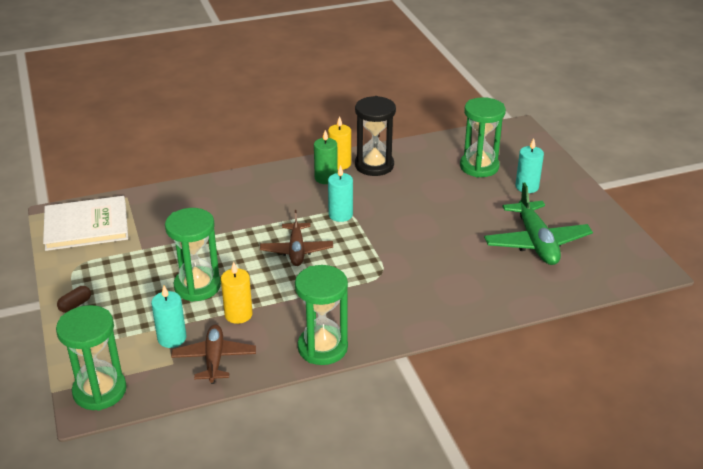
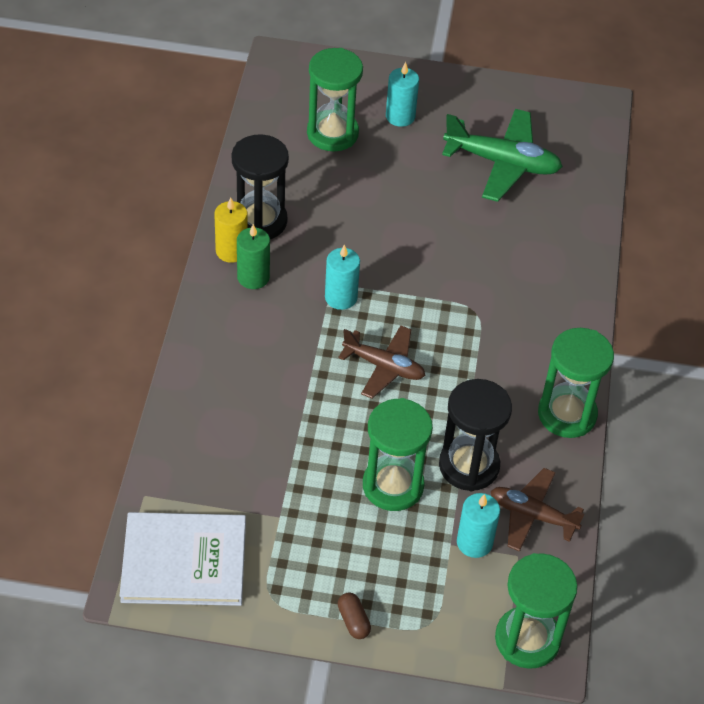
camera: 65 degrees left, 15 degrees up
white book [43,196,128,251] -> white book turned 75 degrees clockwise [120,512,246,606]
yellow candle [221,262,253,324] -> black hourglass [439,379,512,491]

